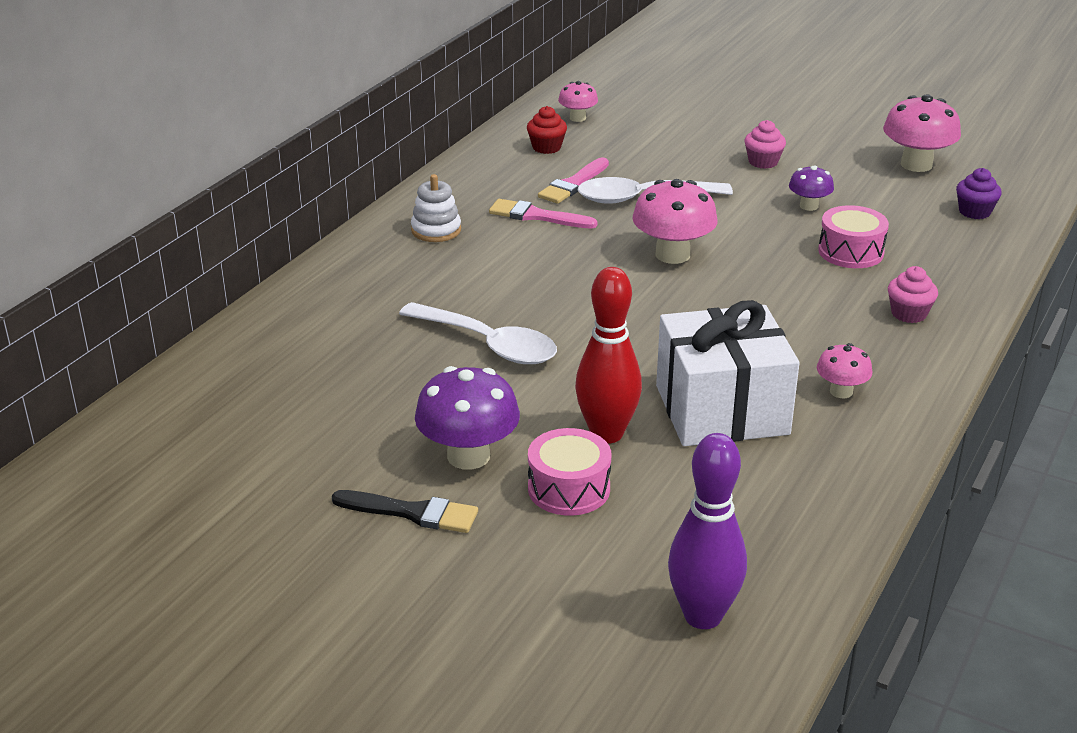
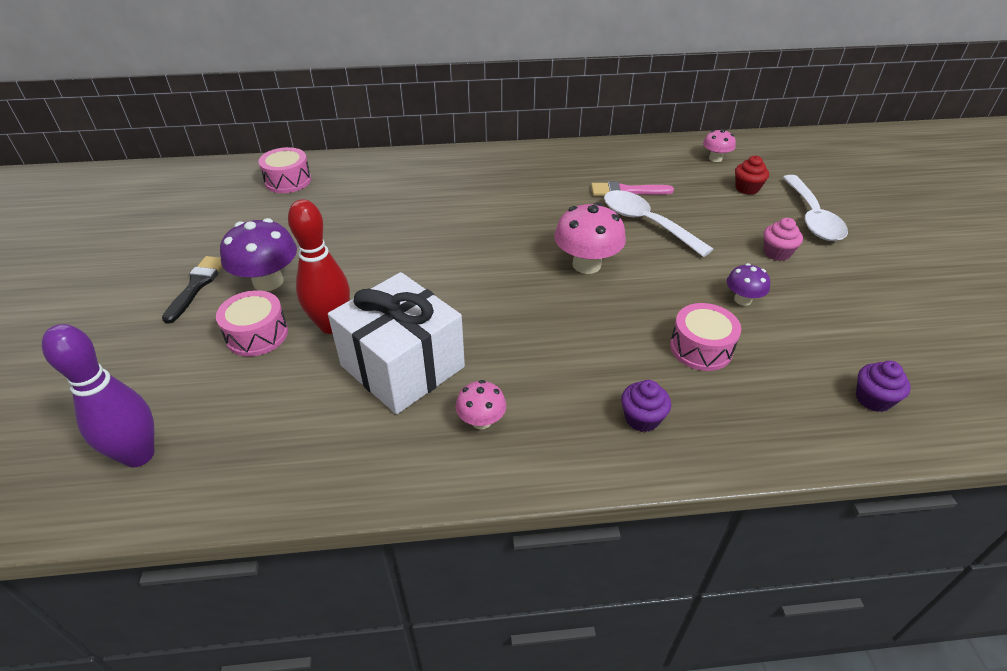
camera: 55 degrees right, 10 degrees up
black brush [332,490,478,533] -> black brush turned 150 degrees counterclockwise [162,256,222,324]
white spoon [399,302,557,364] -> white spoon moved to [783,175,848,241]
white stacking toy [411,174,461,242] -> none
pink brush [489,199,597,229] -> none
red cupcake [527,106,567,154] -> red cupcake moved to [735,156,769,195]
pink mushroom [883,94,961,172] -> none
pink cupcake [888,266,938,323] -> purple cupcake [621,380,671,432]
none -> pink drum [258,147,311,193]

